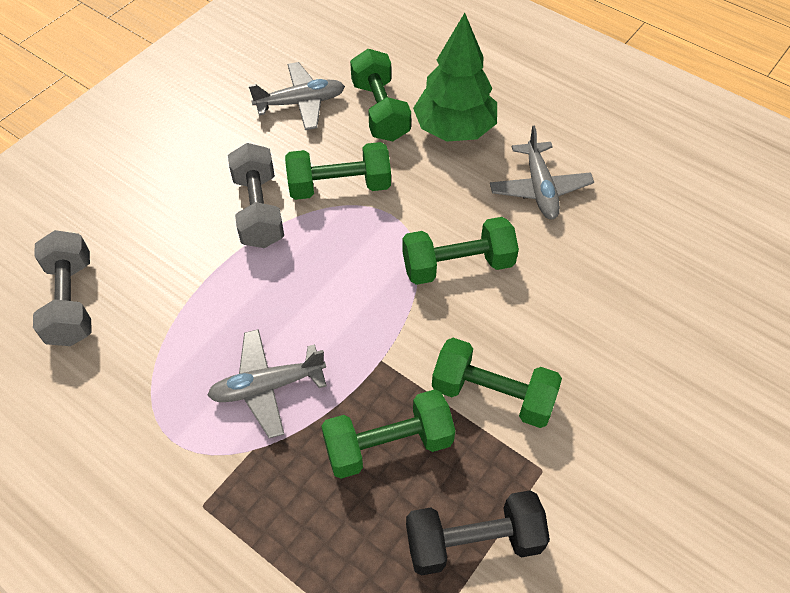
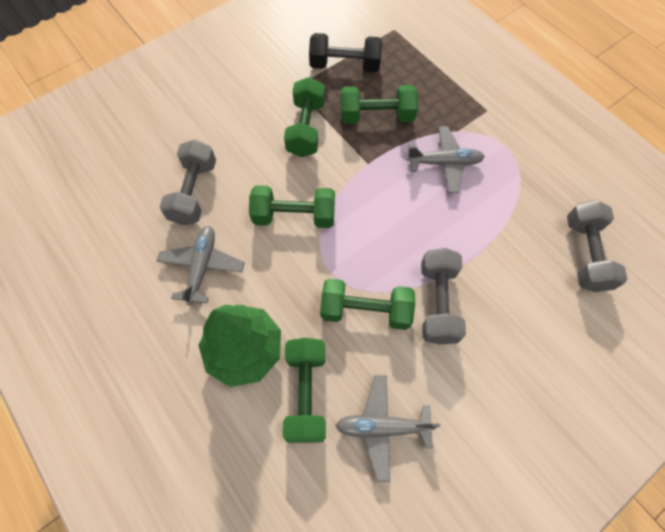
camera: 165 degrees left, 10 degrees up
green dumbbell [432,338,562,428] -> green dumbbell turned 60 degrees clockwise [284,77,325,157]
none -> grey dumbbell [160,139,216,225]

